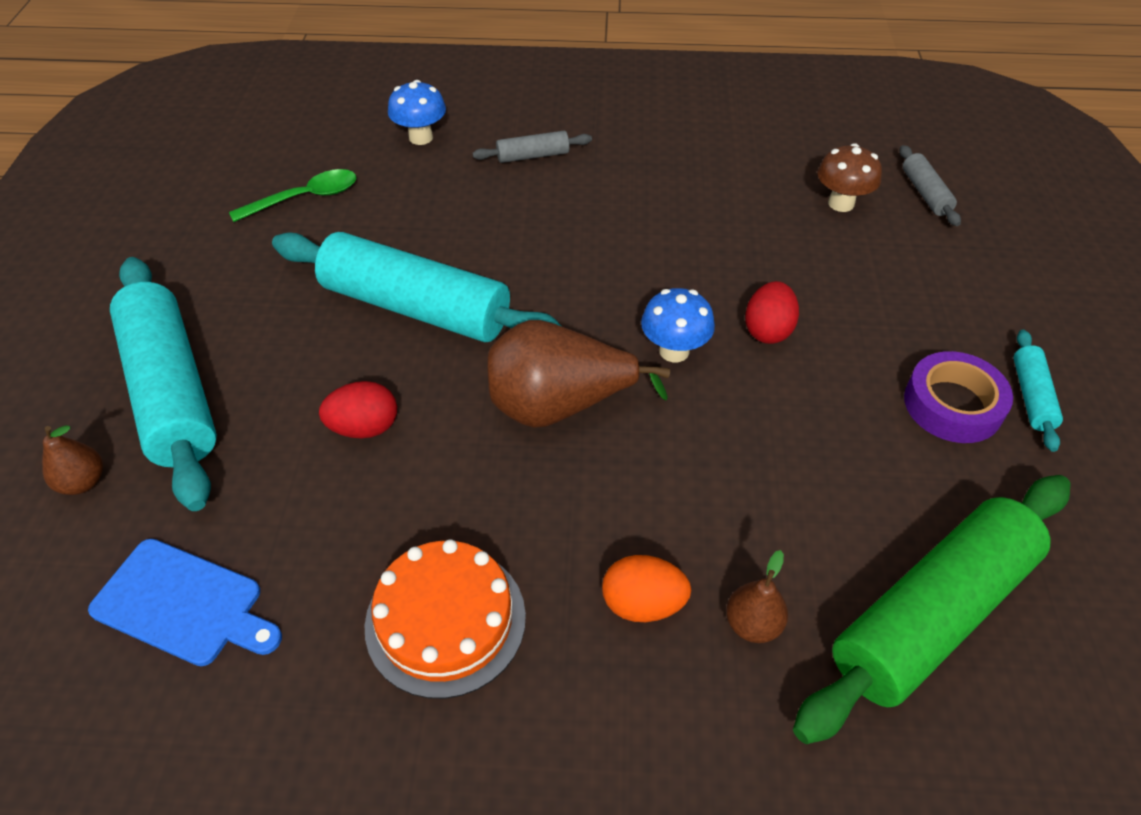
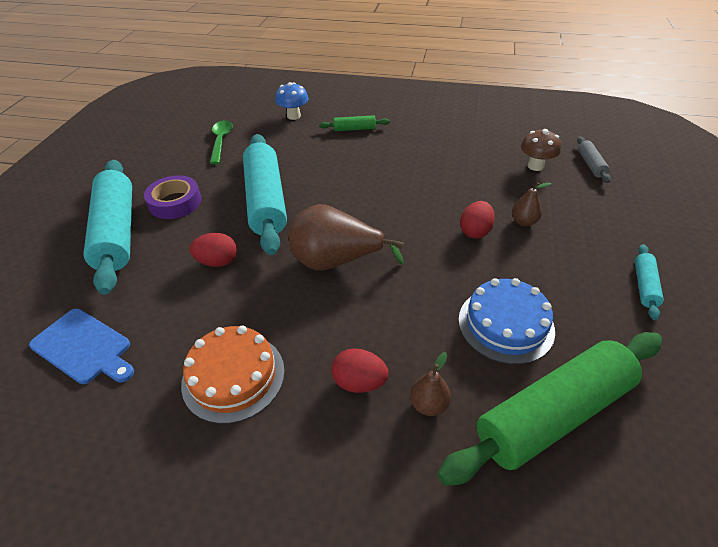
camera: 10 degrees right, 5 degrees down
brown pear [42,425,103,495] -> brown pear moved to [512,182,551,226]
green spoon [229,169,356,222] -> green spoon turned 75 degrees counterclockwise [210,120,233,164]
turquoise rolling pin [272,232,561,342] -> turquoise rolling pin turned 45 degrees clockwise [243,134,287,255]
grey rolling pin [472,131,592,163] -> green rolling pin [319,115,390,131]
orange egg [602,555,691,622] -> red egg [331,348,389,393]
blue mushroom [641,288,715,362] -> none
purple tape [904,351,1013,443] -> purple tape moved to [144,175,201,219]
none -> blue cake [458,278,555,364]

